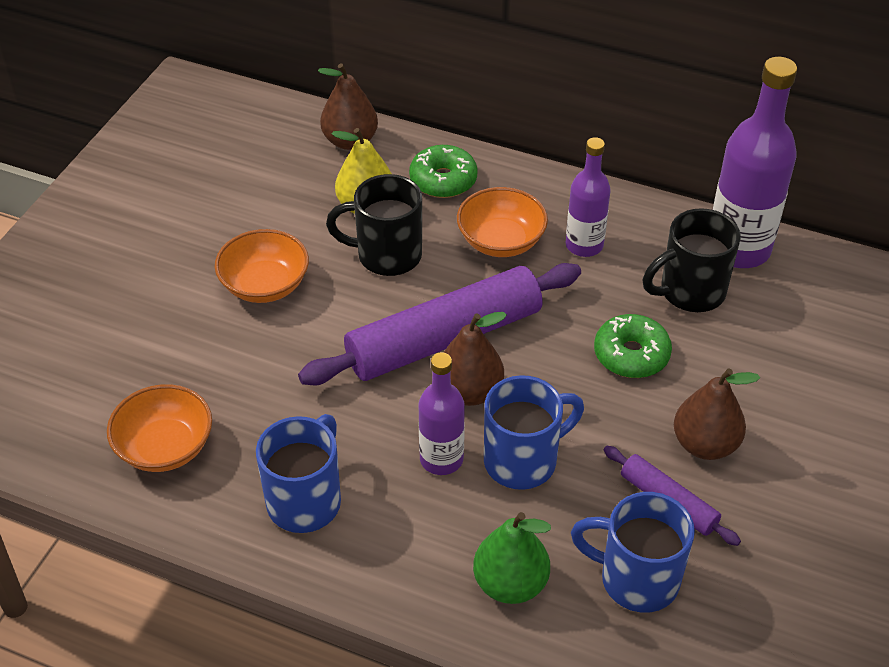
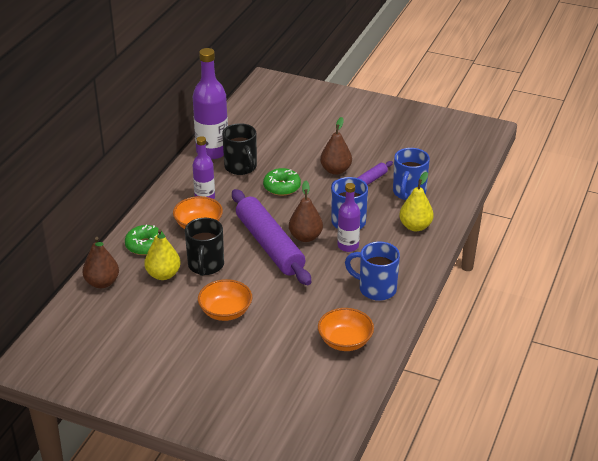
camera: 90 degrees left, 10 degrees down
green pear [473,512,551,604] -> yellow pear [399,172,434,231]

